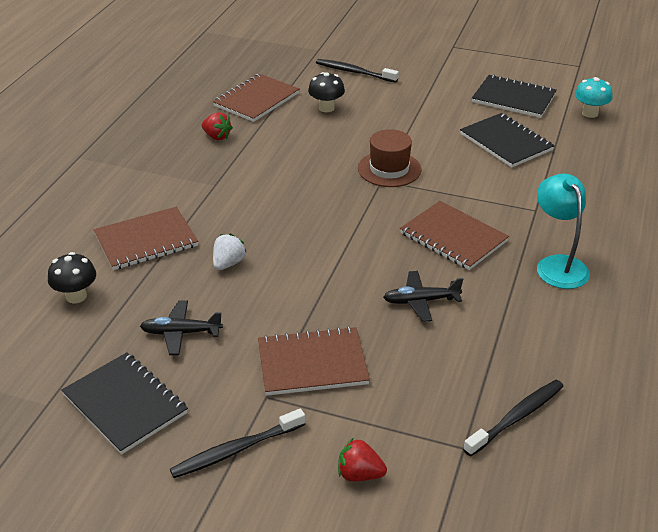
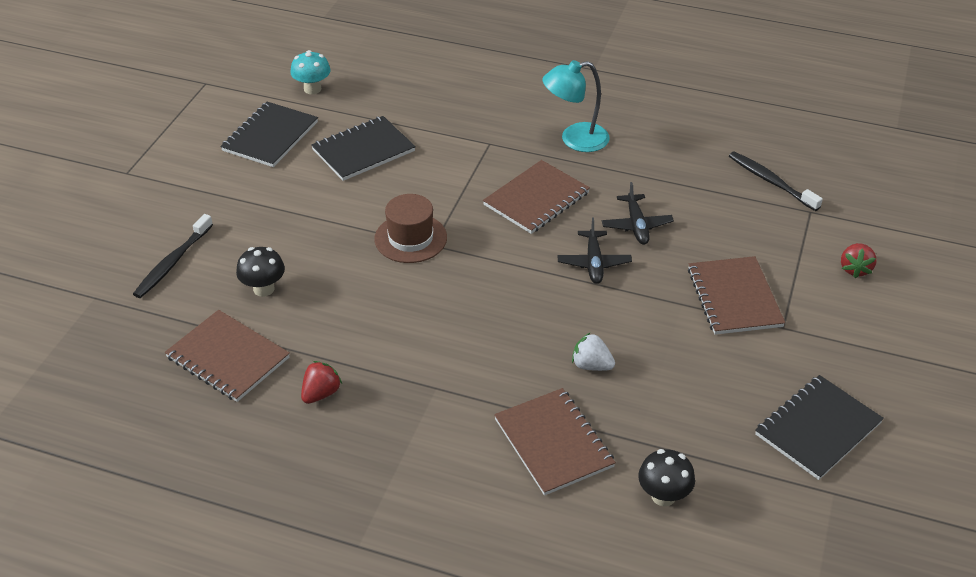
camera: 90 degrees left, 5 degrees up
black plane [140,301,223,355] -> black plane moved to [557,218,632,284]
black toothbrush [170,409,305,478] -> none

